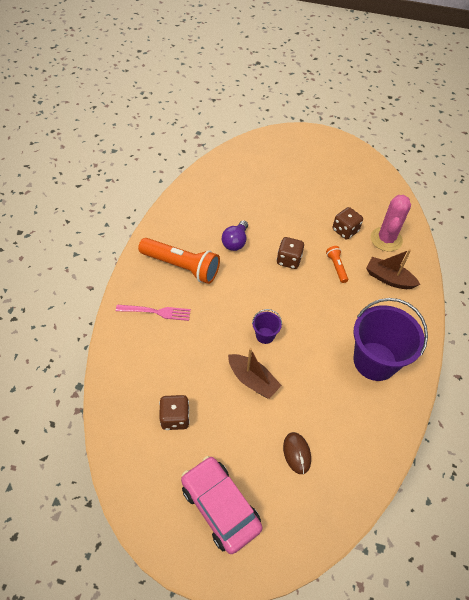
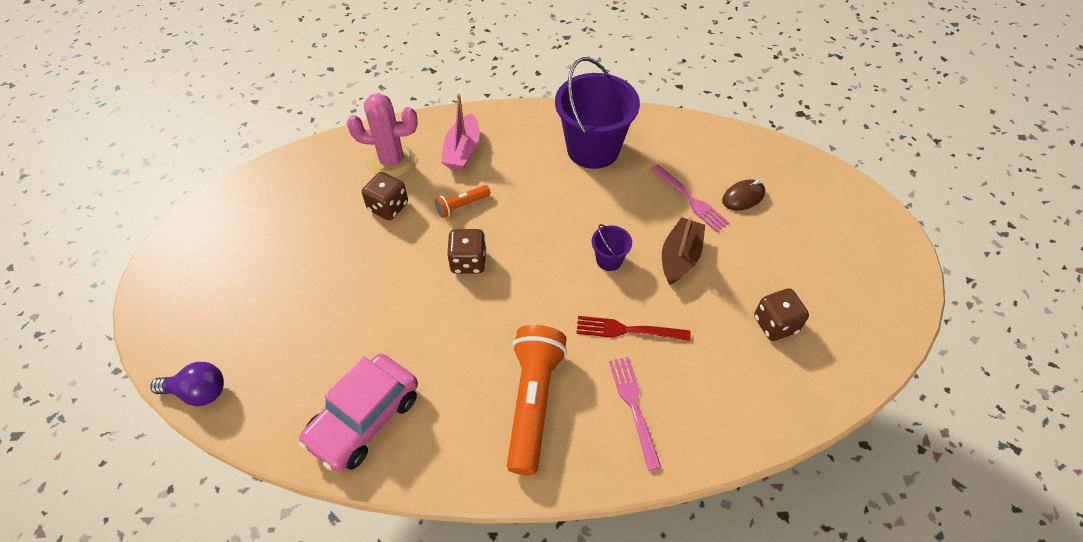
camera: 105 degrees left, 0 degrees up
pink car [181,456,263,554] -> pink car moved to [299,353,418,472]
purple light bulb [222,220,248,251] -> purple light bulb moved to [150,362,224,406]
brown boat [366,249,420,289] -> pink boat [441,94,480,171]
none -> red fork [576,316,690,341]
none -> pink fork [651,164,730,232]

